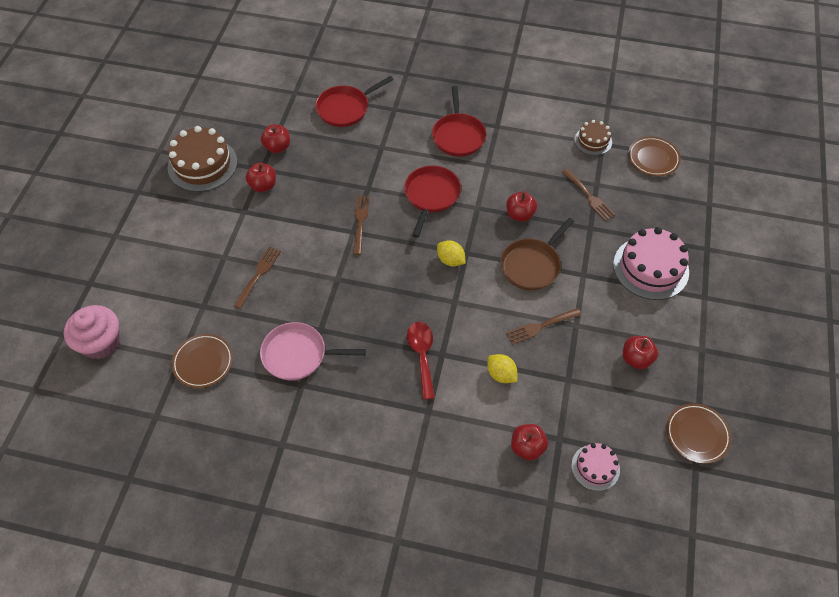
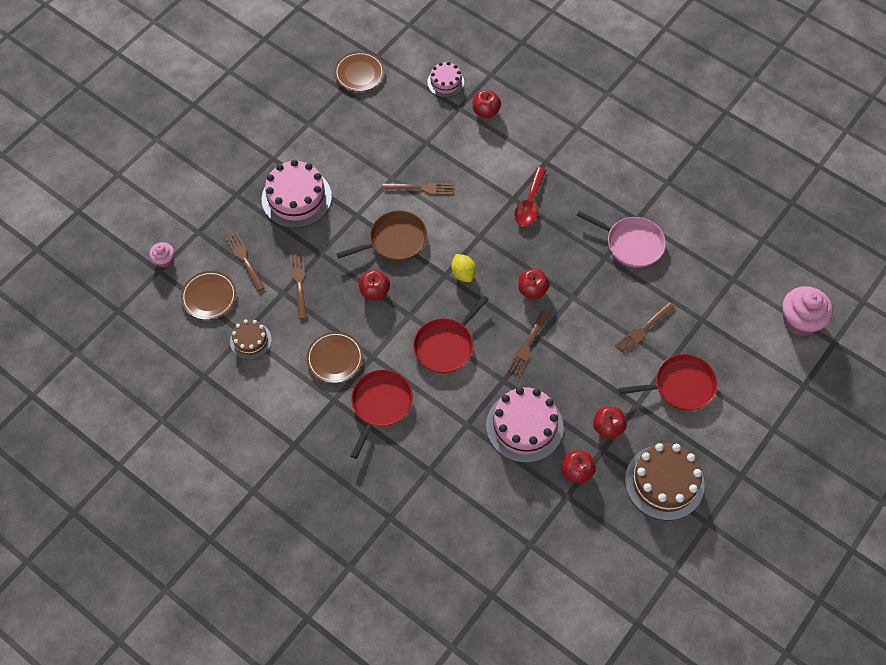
camera: 155 degrees left, 5 degrees up
brown plate [172,334,233,388] -> brown plate moved to [306,332,363,383]
red pan [315,76,393,127] -> red pan moved to [619,354,718,411]
yellow lemon [487,354,517,383] -> none
red apple [623,336,658,369] -> red apple moved to [519,269,550,299]
none -> pink cupcake [149,242,174,267]
none -> brown fork [225,232,265,291]
none -> pink cake [486,387,564,463]

